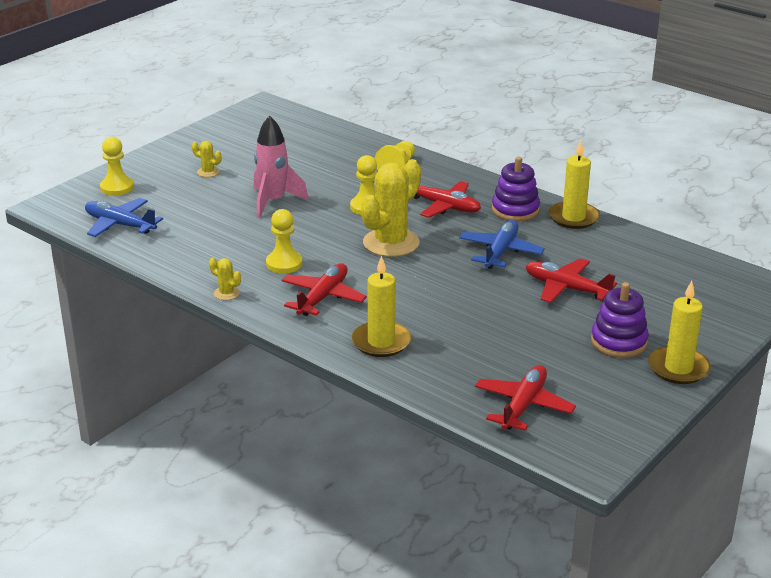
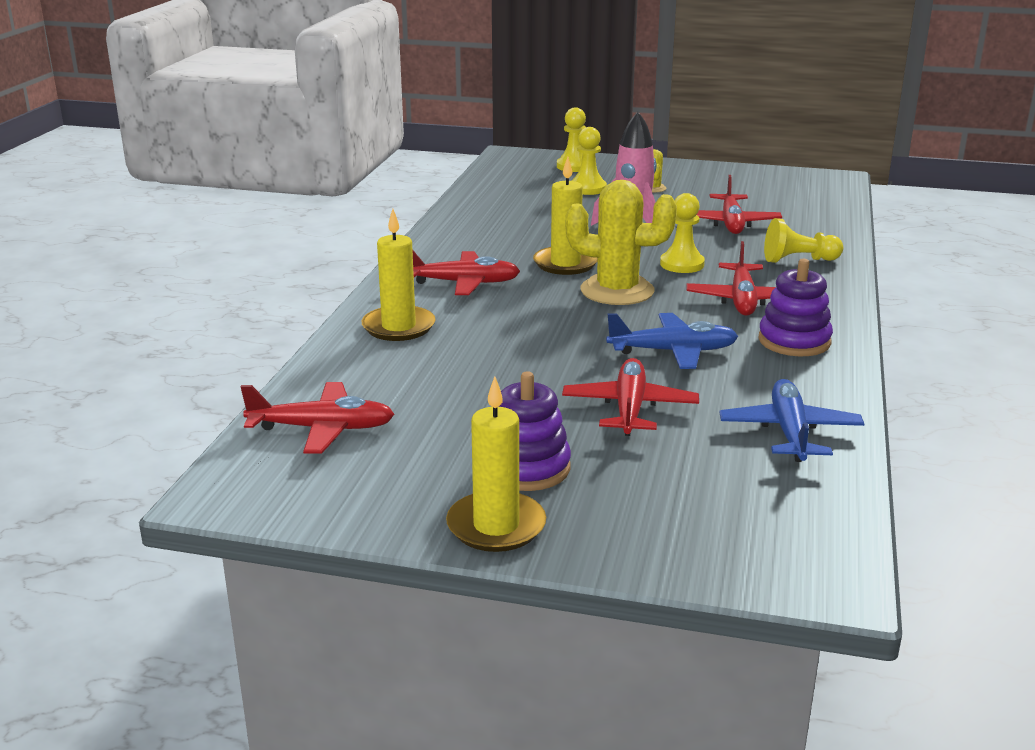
camera: 65 degrees right, 5 degrees down
blue plane [85,198,163,237] -> blue plane moved to [719,379,864,462]
yellow cactus [209,258,241,300] -> none
yellow pawn [266,209,302,274] -> yellow pawn moved to [571,127,607,195]
yellow candle [549,140,600,229] -> yellow candle moved to [533,157,598,275]
none -> red plane [697,175,782,234]

